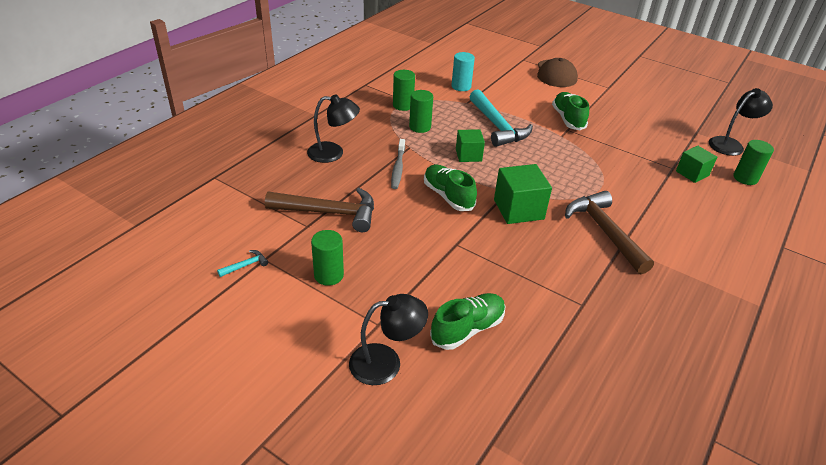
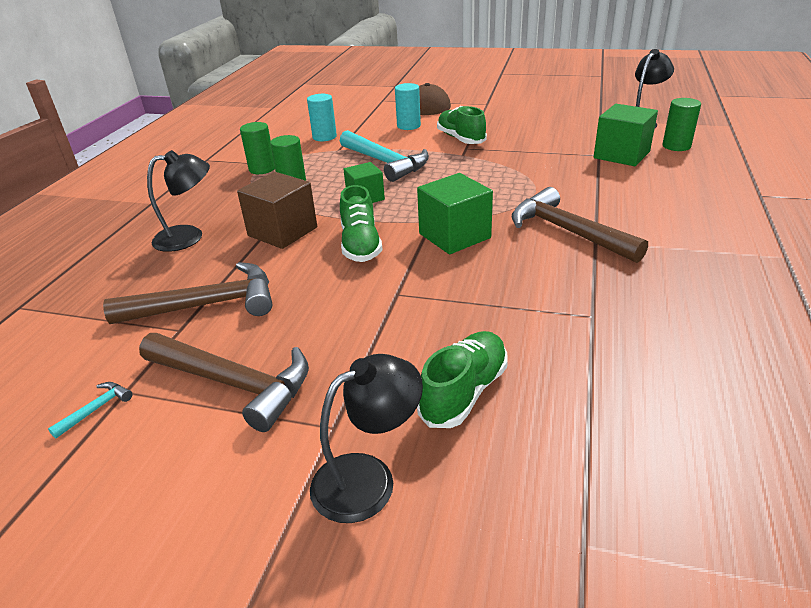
camera: 15 degrees left, 5 degrees down
green cylinder [311,230,344,286] -> brown hammer [139,333,309,432]
grey toothbrush [391,139,405,189] -> brown cube [237,172,317,249]
green shoe [424,164,477,211] -> green shoe turned 135 degrees counterclockwise [340,185,383,262]
green cube [676,146,717,183] -> green cube [594,104,658,166], size x1.56
none -> turquoise cylinder [395,83,421,130]

